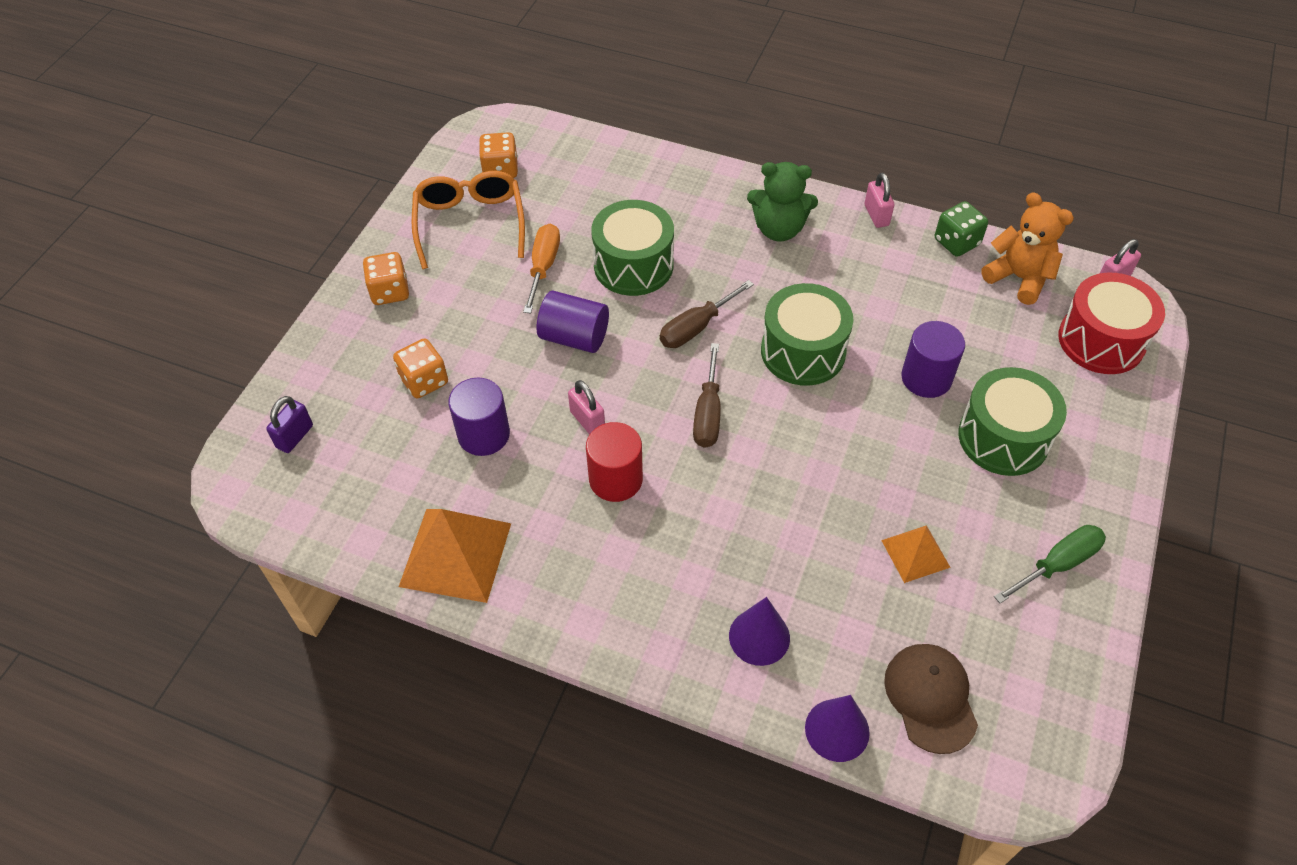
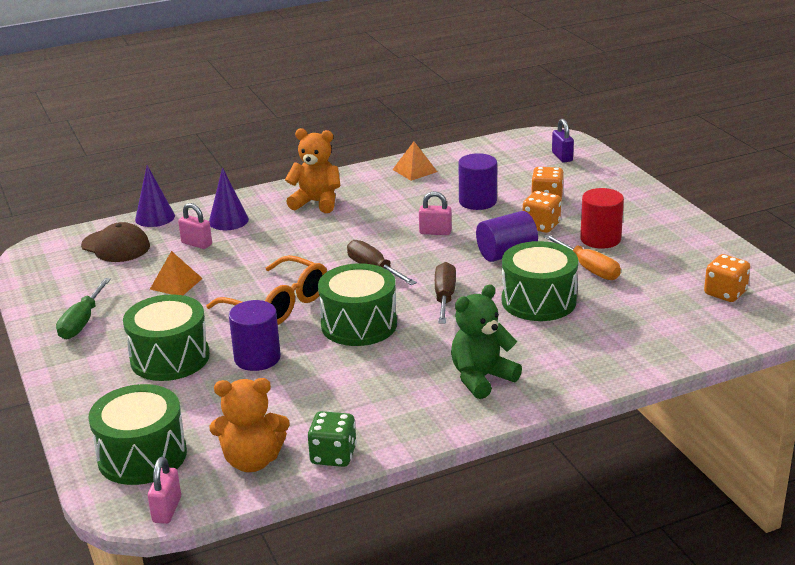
camera: 135 degrees right, 25 degrees down
orange dice [363,252,409,305] -> orange dice moved to [523,191,561,233]
orange pyramid [399,509,511,603] -> orange pyramid [392,142,437,181], size x0.56
orange glasses [412,171,525,269] -> orange glasses moved to [206,255,327,325]
red cylinder [586,422,643,502] -> red cylinder moved to [580,188,624,249]
pink padlock [865,173,894,228] -> pink padlock moved to [178,203,212,249]
red drum [1058,272,1165,374] -> green drum [88,384,187,485]
none -> orange teddy bear [285,128,341,213]

